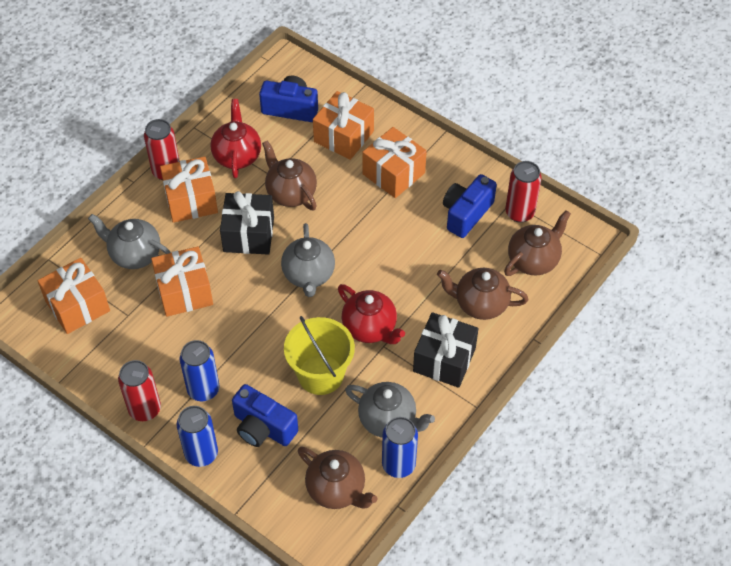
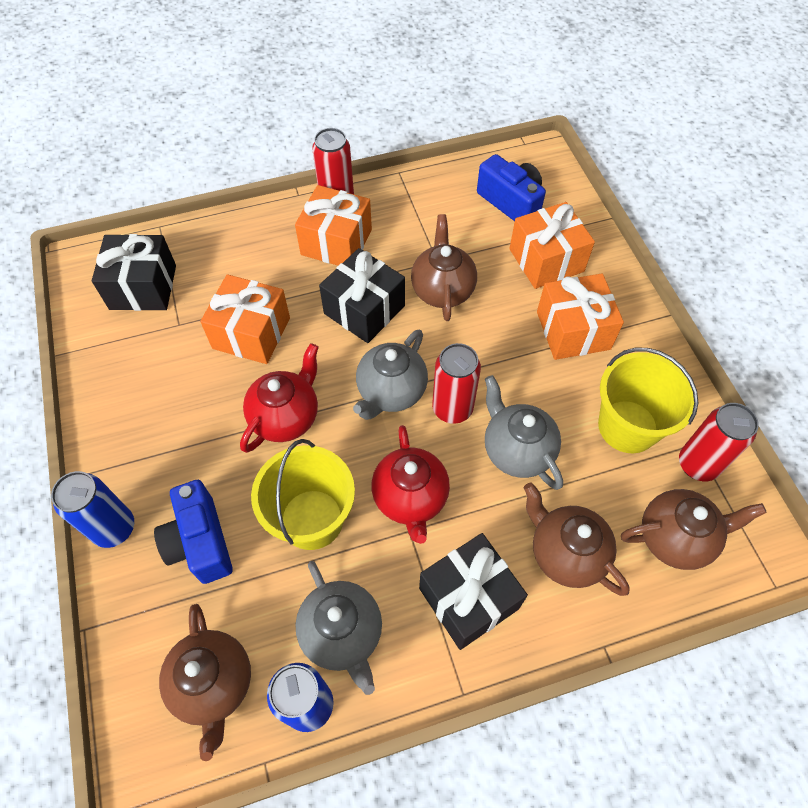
camera: 35 degrees right, 5 degrees up
orange gift [38,258,110,334] -> black gift [92,234,176,311]
grey teapot [88,214,171,269] -> grey teapot moved to [485,375,563,490]
red can [118,360,161,421] -> red can moved to [432,343,481,424]
blue can [180,340,220,401] -> none
red teapot [210,99,261,178] -> red teapot moved to [240,343,319,453]
blue camera [443,174,497,238] -> yellow bucket [598,348,698,453]

